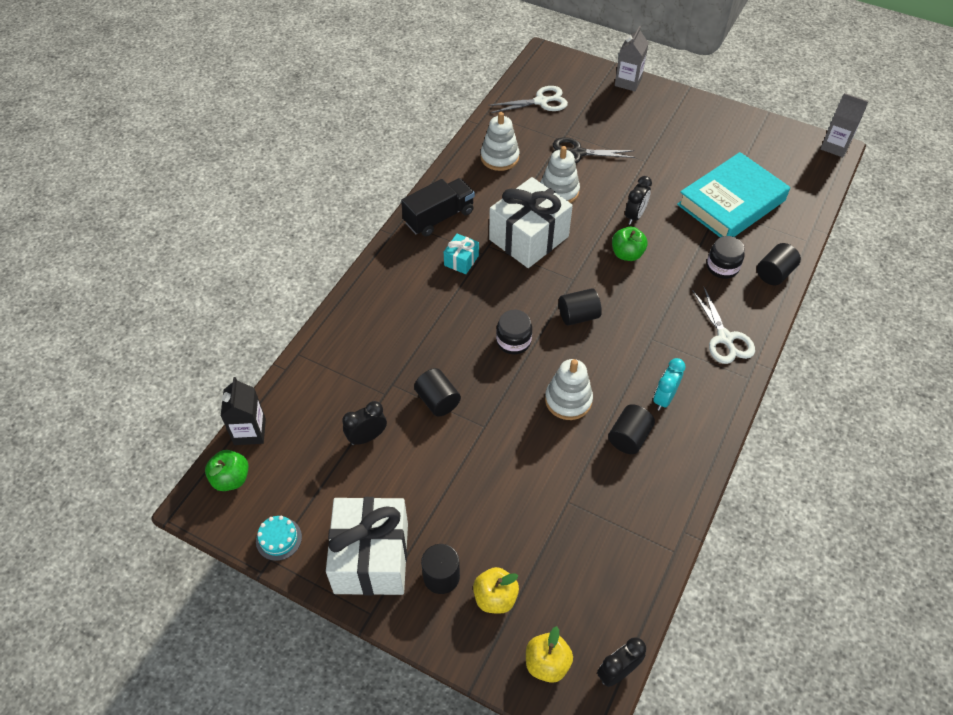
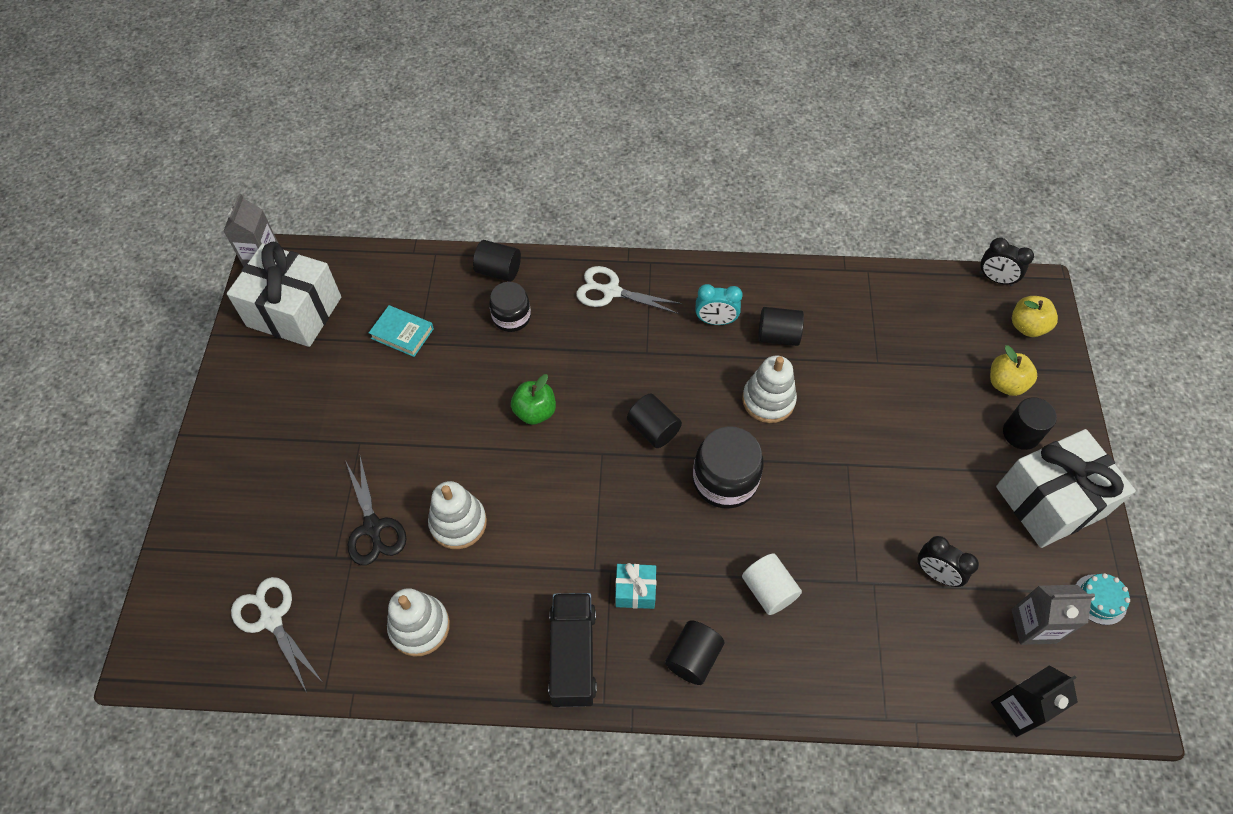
camera: 115 degrees left, 5 degrees up
green apple [205,450,249,491] -> none
black truck [401,178,475,236] -> black truck turned 60 degrees clockwise [548,593,597,707]
black cylinder [414,368,461,417] -> black cylinder moved to [665,620,724,685]
white gift [489,177,573,268] -> white gift moved to [227,242,341,347]
black jar [496,310,532,354] -> black jar [693,426,764,509], size x1.53
grey carton [615,26,648,91] -> grey carton moved to [1011,585,1095,645]
black clock [625,176,652,225] -> none
turquoise book [677,152,790,237] -> turquoise book [369,305,434,357], size x0.46
white scissors [692,287,755,364] -> white scissors turned 120 degrees counterclockwise [576,266,683,314]
none -> white cylinder [742,553,802,615]

